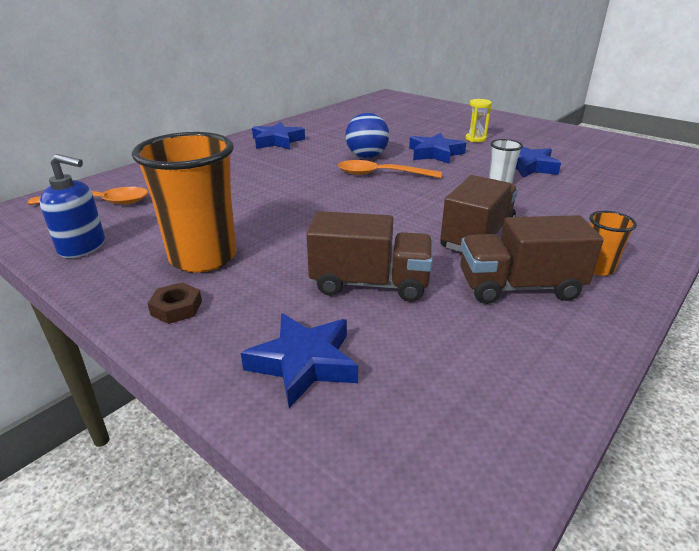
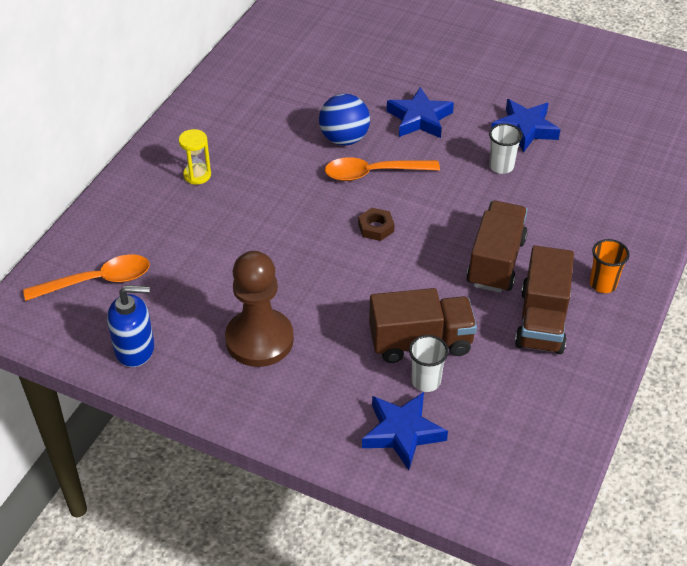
camera: 15 degrees left, 15 degrees up
orange cup [132,132,236,273] -> brown pawn [225,251,294,367]
brown nut [147,282,202,324] -> brown nut moved to [358,208,395,241]
blue star [252,122,305,149] -> none
brown truck [460,215,604,304] -> brown truck turned 60 degrees counterclockwise [515,245,574,354]
yellow hourglass [465,99,492,142] -> yellow hourglass moved to [179,129,211,184]
none -> white cup [409,335,449,392]

